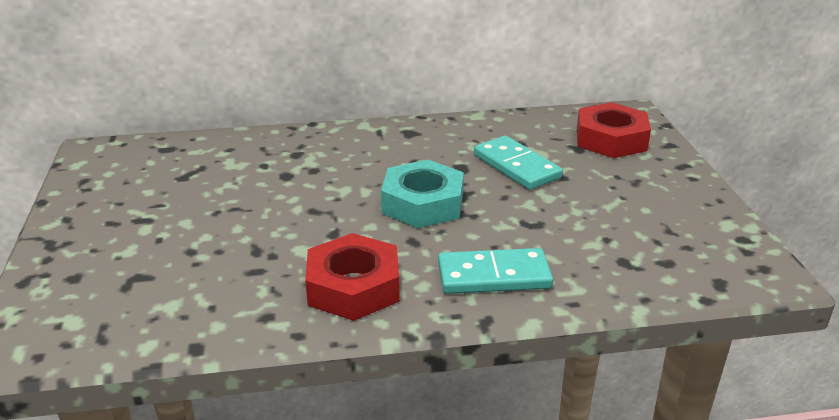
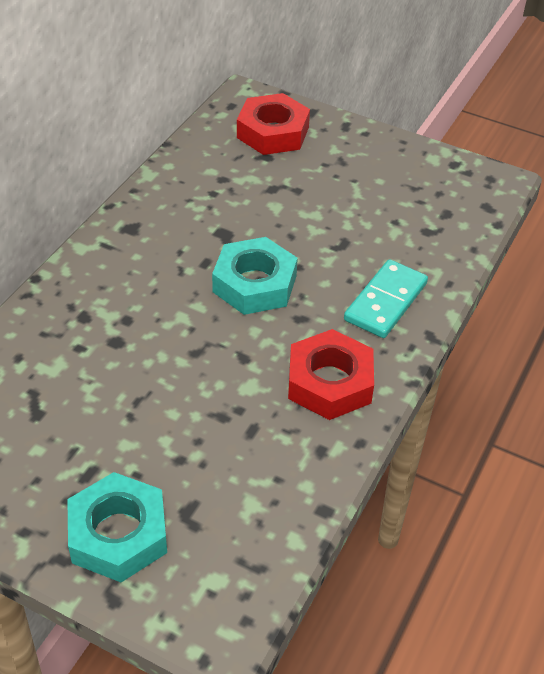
camera: 55 degrees left, 15 degrees up
turquoise domino [474,136,563,190] -> none
none -> turquoise nut [67,472,167,582]

